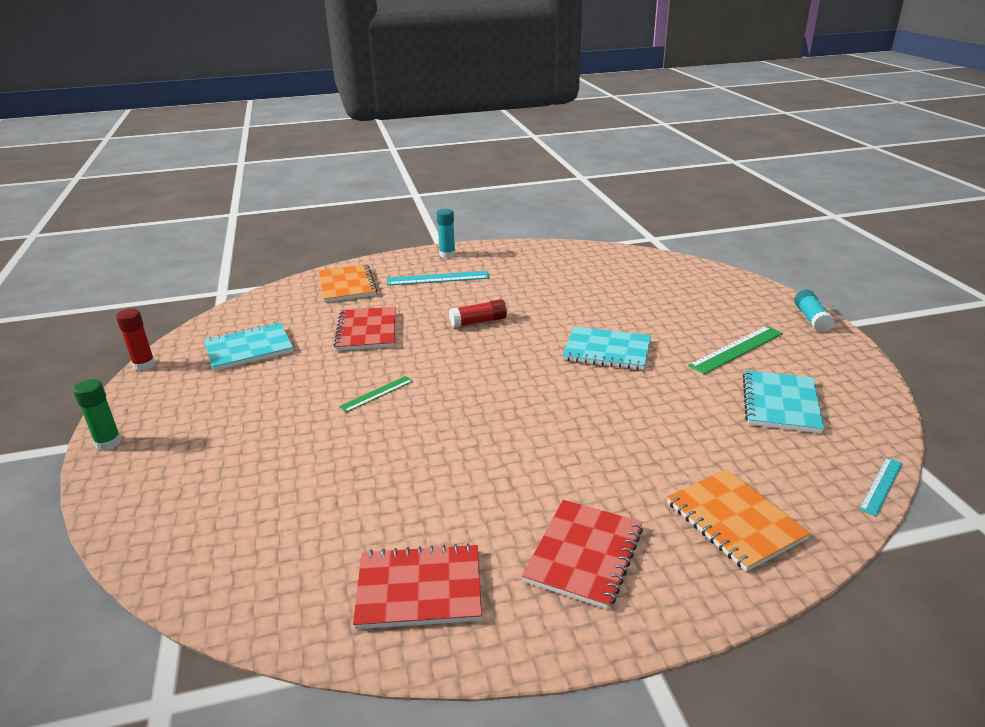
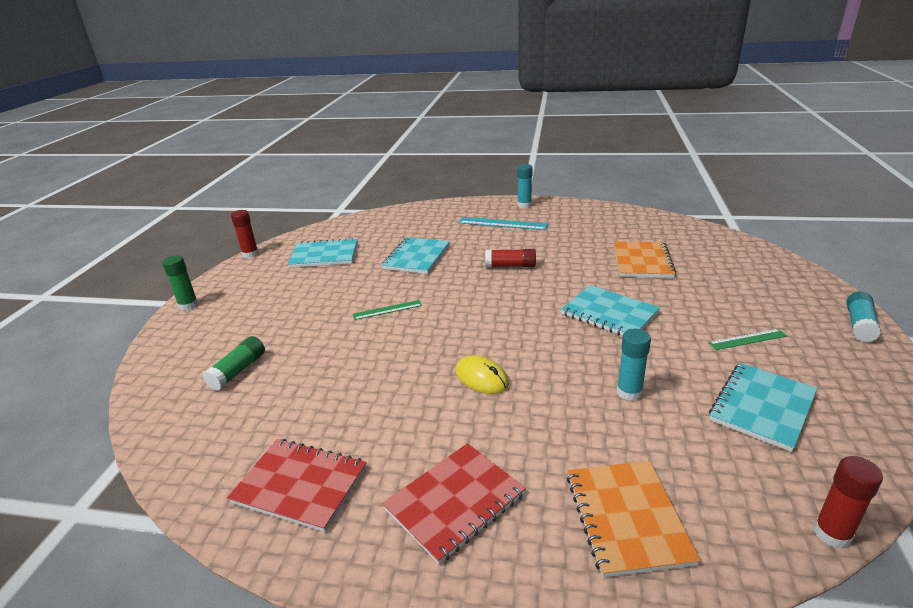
camera: 25 degrees right, 0 degrees up
orange notebook [319,264,377,303] -> orange notebook moved to [614,242,676,278]
red notebook [334,307,396,351] -> turquoise notebook [382,237,450,274]
green ruler [688,326,783,375] -> green ruler [708,329,787,350], size x0.60
turquoise ruler [859,457,903,517] -> red glue stick [814,456,883,549]
none -> green glue stick [203,336,265,391]
none -> yellow mouse [456,355,509,394]
none -> turquoise glue stick [617,329,651,401]

